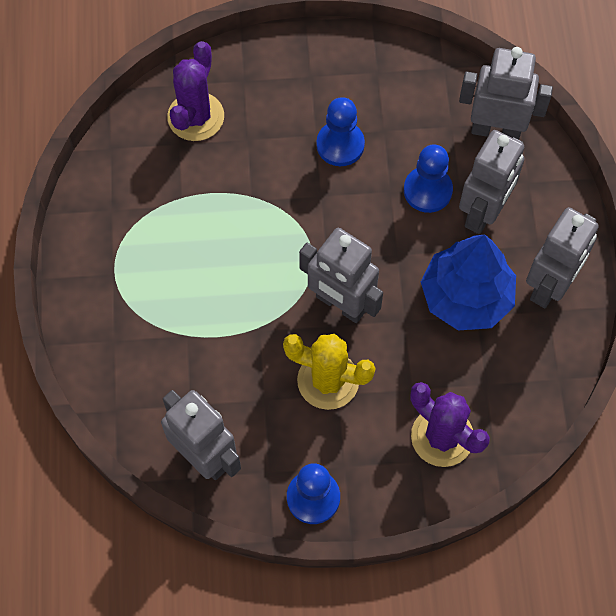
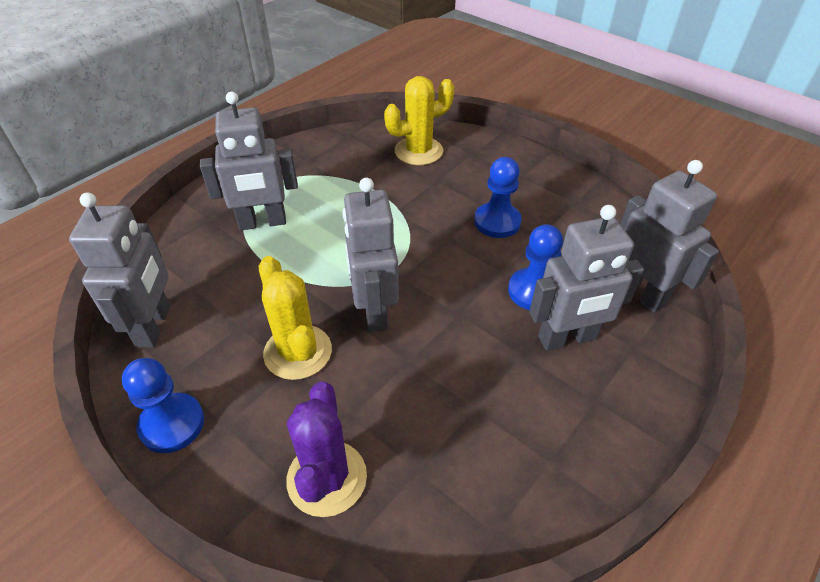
camera: 45 degrees right, 20 degrees down
purple cactus [167,41,224,141] -> yellow cactus [384,76,454,165]
blue tree [421,235,516,330] -> none
grey robot [526,207,599,308] -> grey robot moved to [200,92,298,230]

